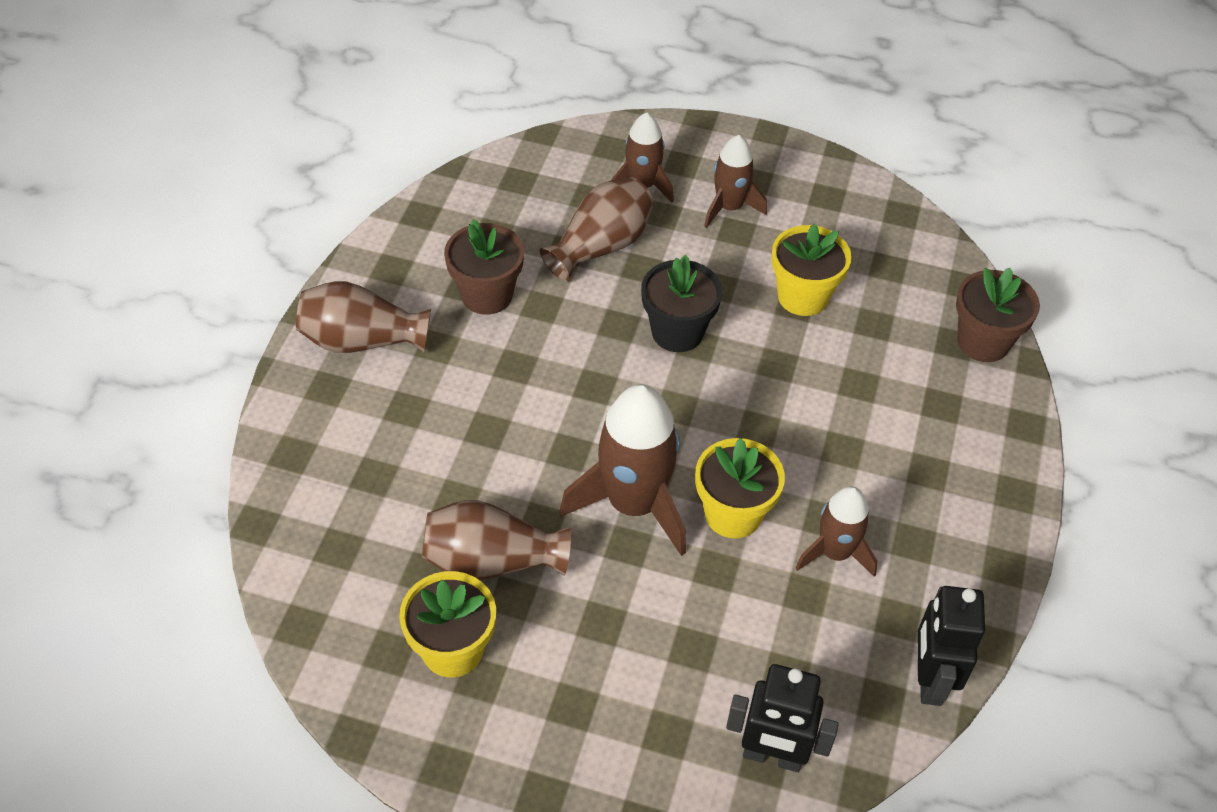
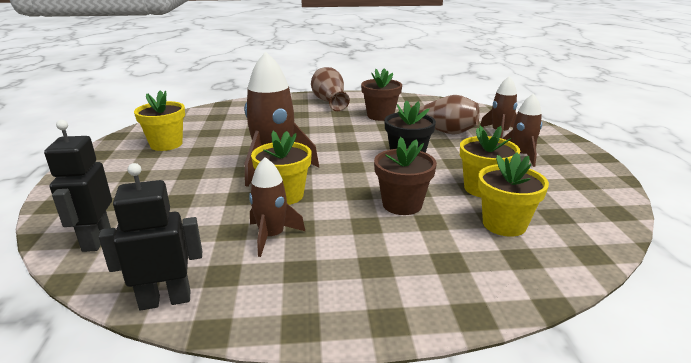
camera: 70 degrees right, 25 degrees down
brown vase [422,500,571,580] -> none
brown flower pot [956,268,1040,362] -> brown flower pot moved to [374,137,437,215]
none -> yellow flower pot [478,153,549,237]

